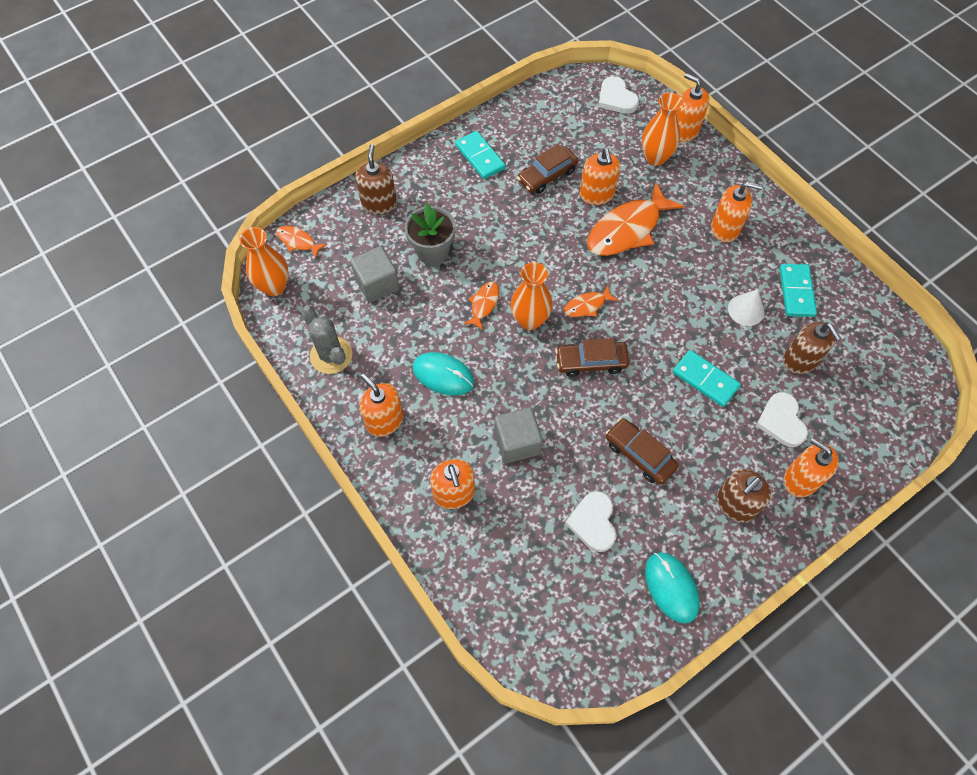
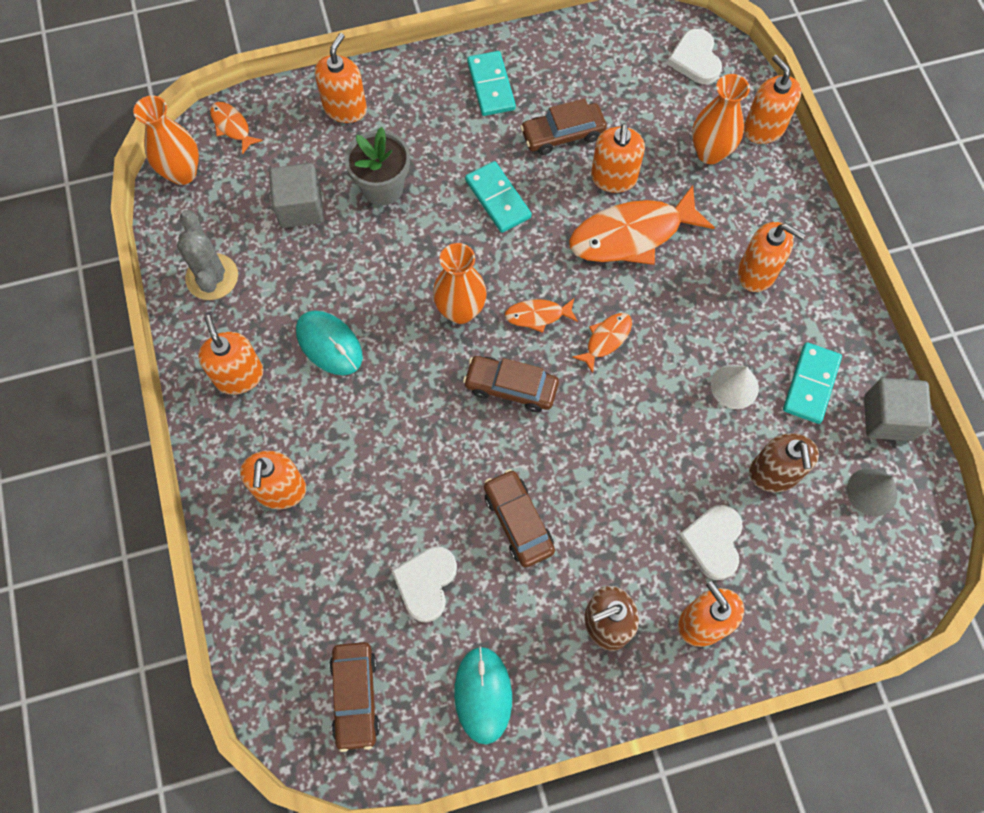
camera: 20 degrees right, 5 degrees up
brown soap dispenser [355,144,397,215] -> orange soap dispenser [315,33,367,123]
orange fish [464,282,499,330] -> orange fish moved to [573,313,632,373]
grey cube [494,407,543,463] -> grey cube moved to [864,378,932,441]
turquoise domino [673,350,741,407] -> turquoise domino moved to [465,161,532,233]
none -> brown car [329,642,380,752]
none -> grey cone [847,468,897,516]

